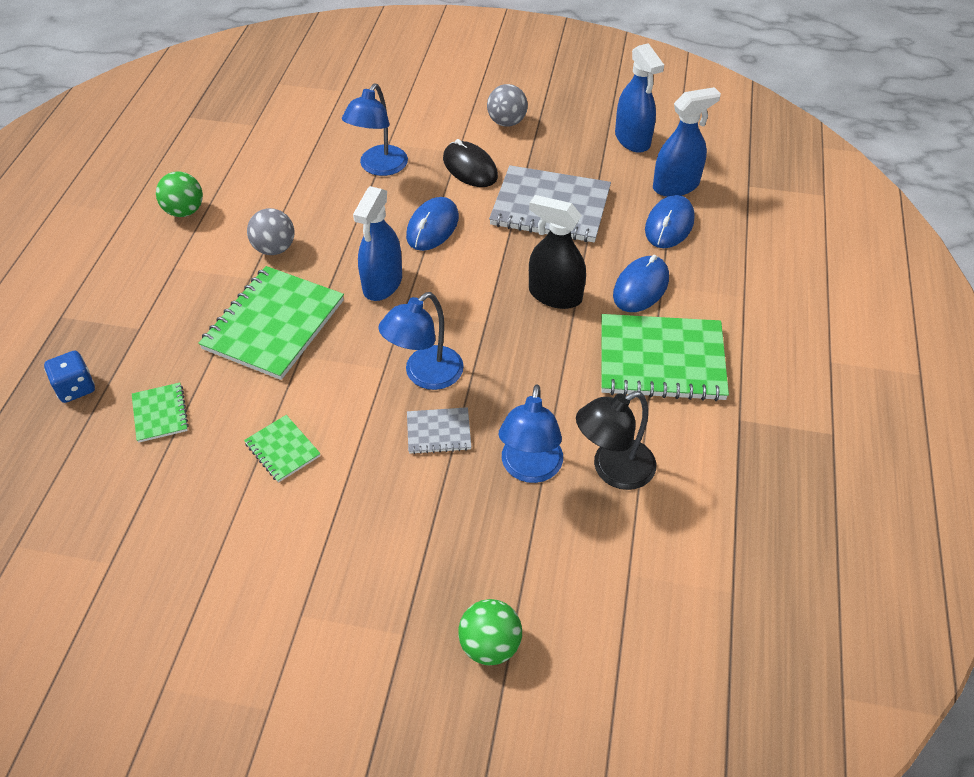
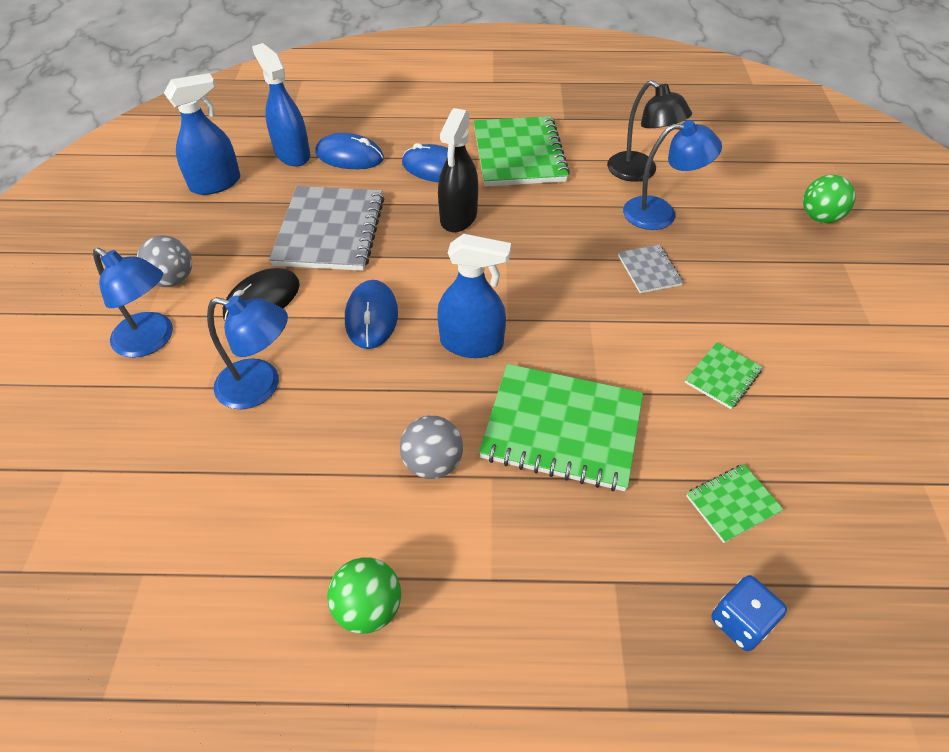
camera: 100 degrees left, 0 degrees up
blue lamp [379,292,464,390] -> blue lamp moved to [93,248,173,358]
blue mouse [406,197,459,251] -> blue mouse turned 75 degrees clockwise [345,280,398,349]

